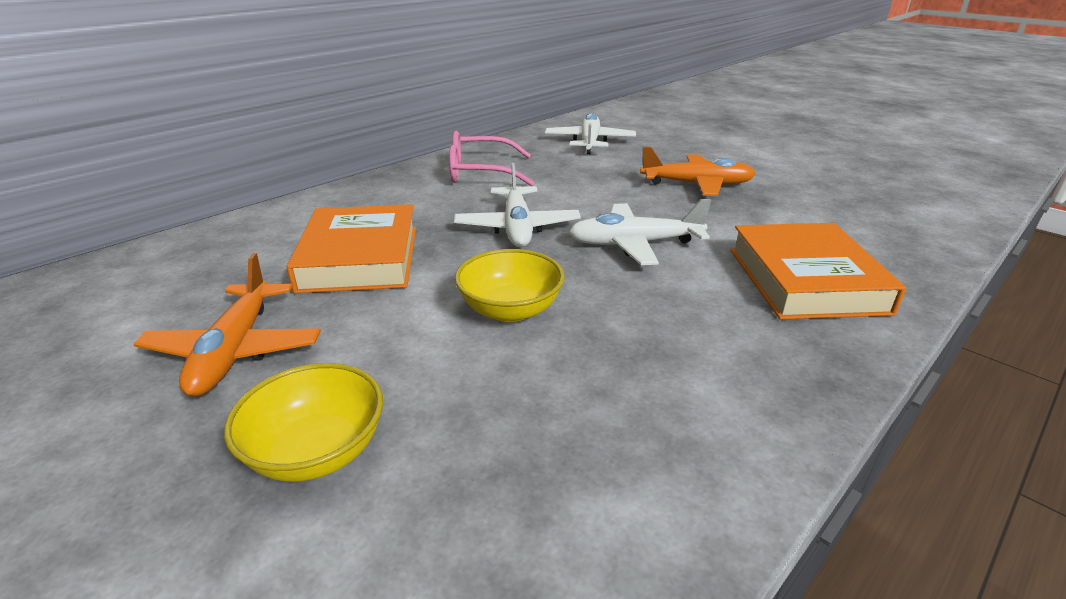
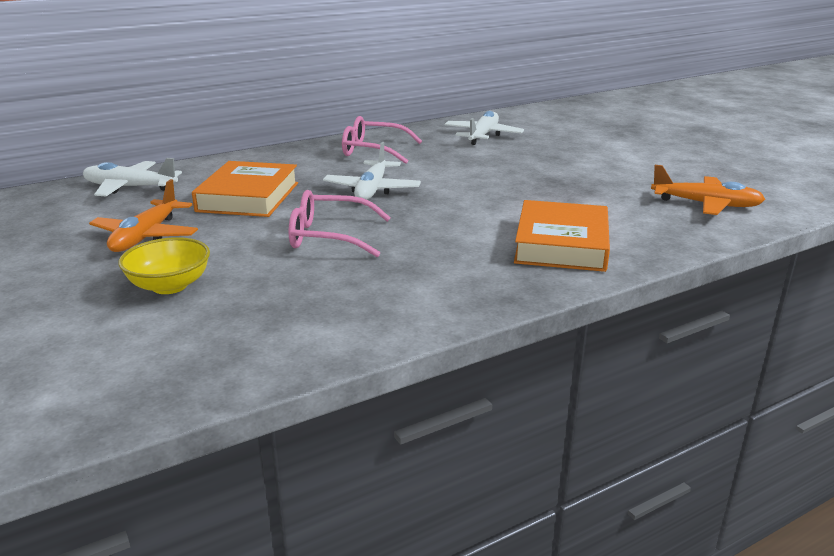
camera: 15 degrees right, 5 degrees down
yellow bowl [455,249,565,322] -> pink glasses [289,190,391,257]
white plane [569,199,711,265] -> white plane moved to [83,158,182,196]
orange plane [640,147,756,196] -> orange plane moved to [651,165,765,215]

